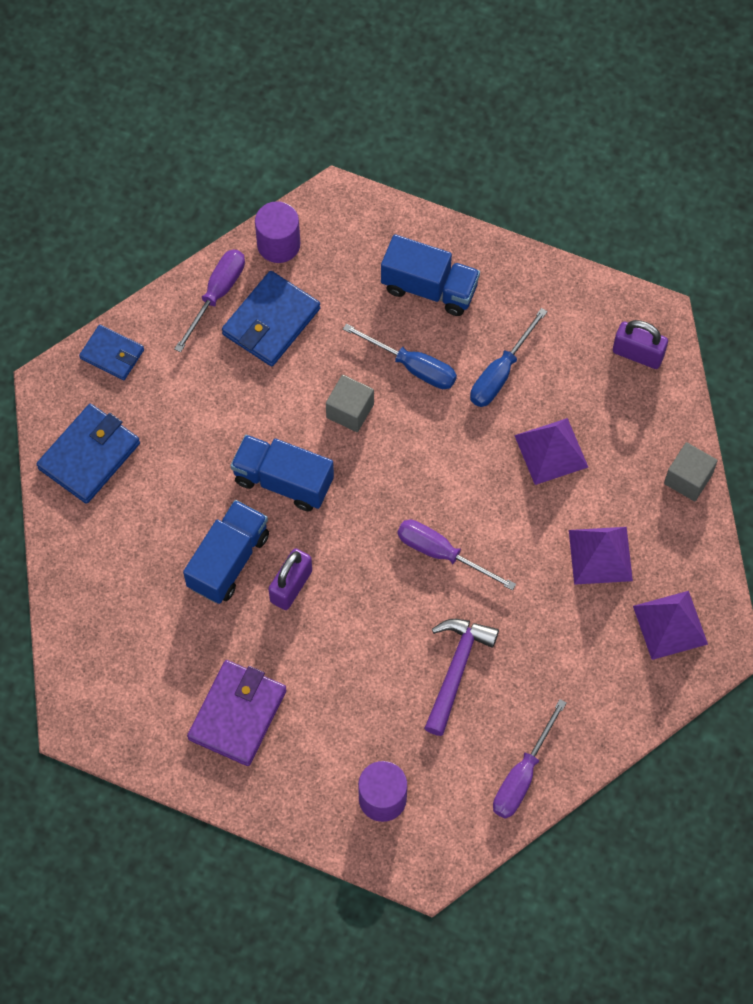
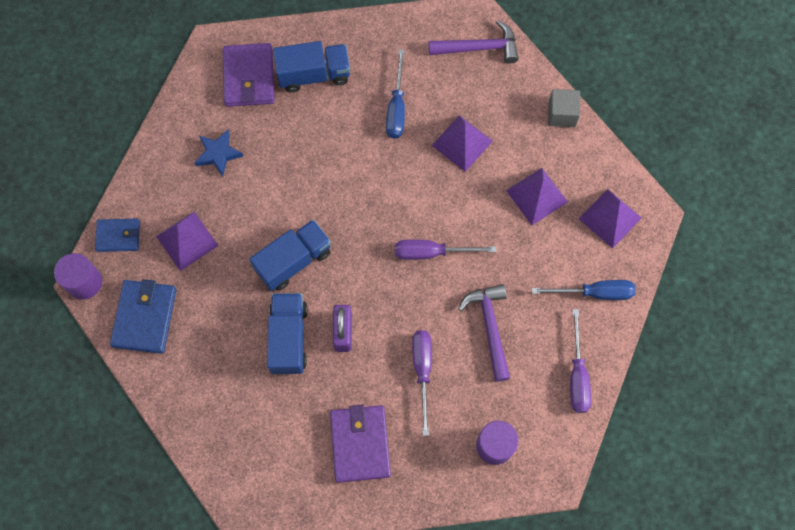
camera: 30 degrees left, 5 degrees up
purple screwdriver [174,249,245,352] -> purple screwdriver moved to [412,330,432,436]
blue wallet [222,271,320,366] -> blue star [195,130,243,176]
blue truck [231,435,334,511] -> blue truck turned 150 degrees clockwise [249,220,331,291]
purple cylinder [255,201,300,263] -> purple cylinder moved to [54,253,102,300]
grey cube [326,375,374,432] -> none
blue screwdriver [343,324,457,389] -> blue screwdriver moved to [532,280,636,300]
purple padlock [613,320,668,369] -> purple hammer [429,20,519,63]
none -> purple pyramid [156,212,218,271]
none -> purple wallet [223,43,275,107]

